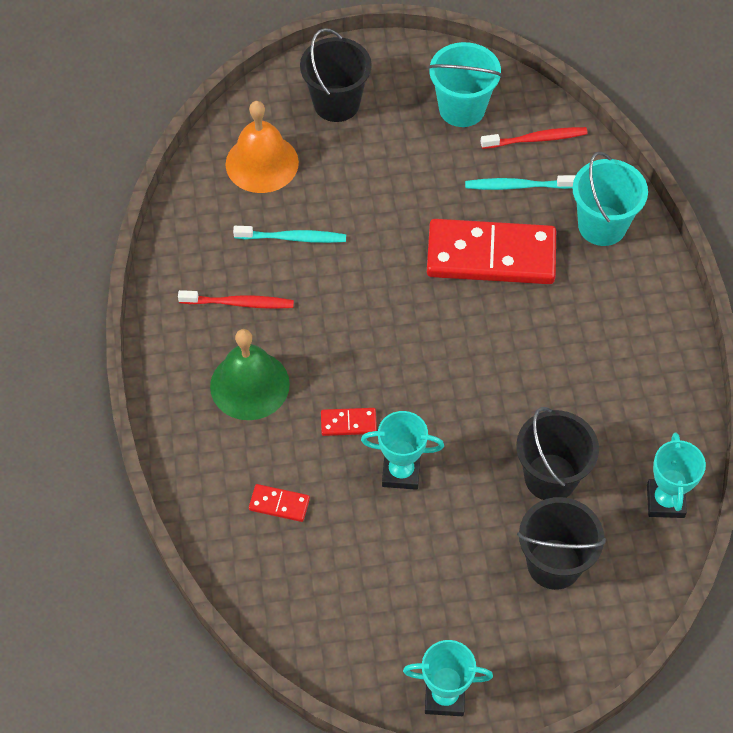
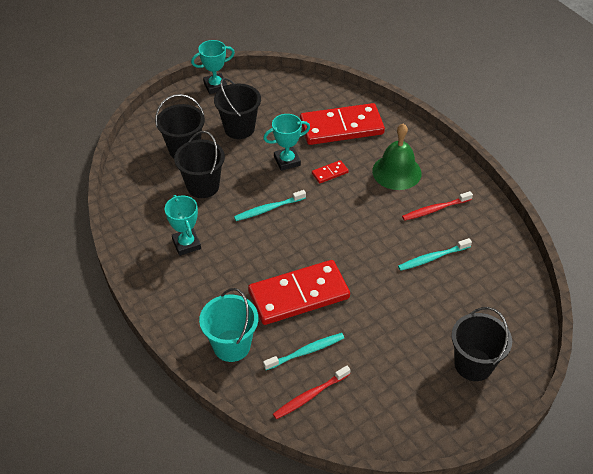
camera: 155 degrees right, 10 degrees down
orange bell [226,101,299,193] -> none
red domino [249,484,310,522] -> red domino [300,103,385,145], size x2.45
turquoise bucket [428,42,502,127] -> none
turquoise trophy [647,432,706,518] -> turquoise trophy moved to [165,195,201,256]
none -> black bucket [214,78,261,139]
none -> turquoise toothbrush [234,190,306,221]

